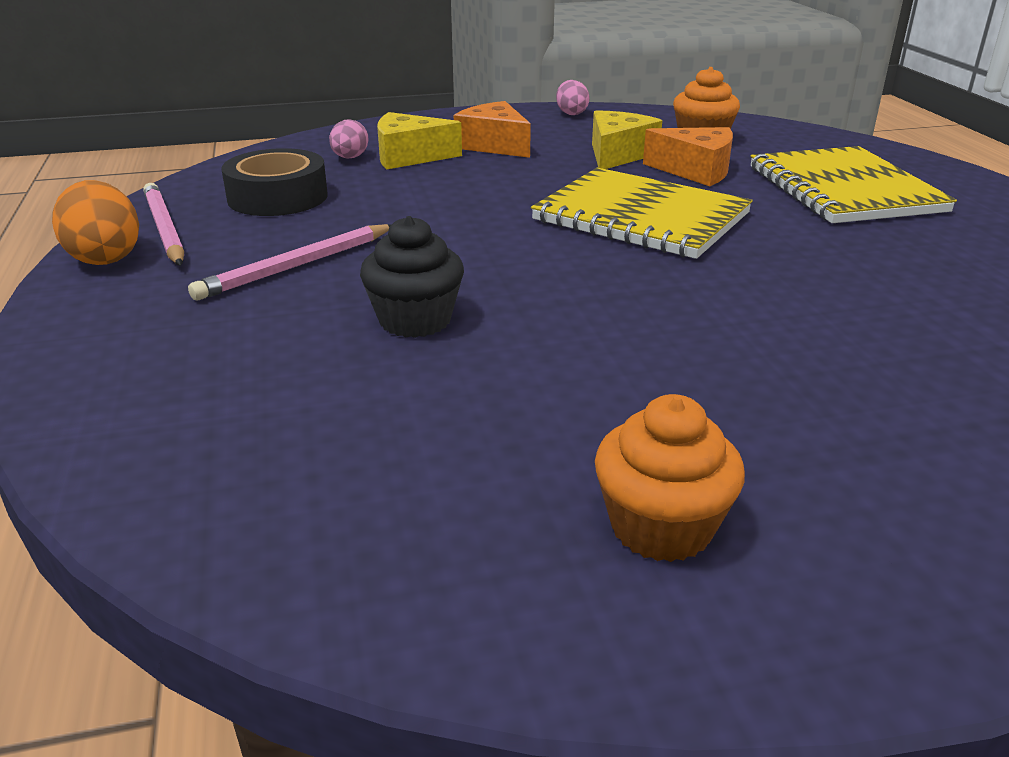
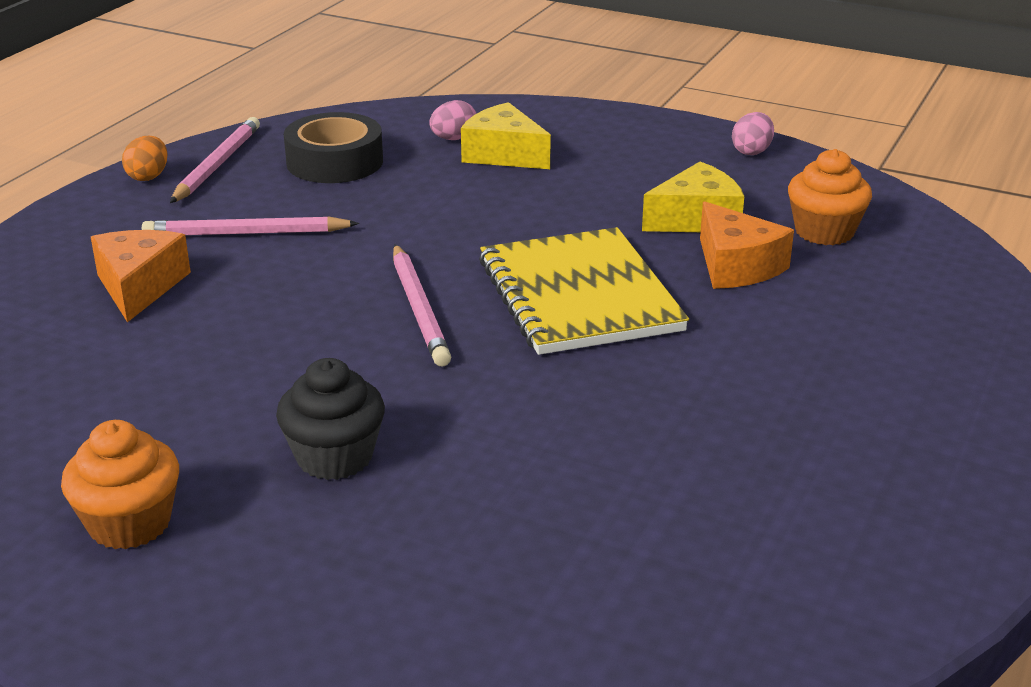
camera: 40 degrees right, 0 degrees up
orange egg [52,180,139,265] -> orange egg [122,136,168,181], size x0.62
black cupcake [360,216,464,338] -> black cupcake moved to [276,358,385,480]
orange cheese [454,101,531,158] -> orange cheese moved to [91,230,191,322]
yellow notebook [751,146,957,223] -> none
none -> pink pencil [393,244,451,366]

